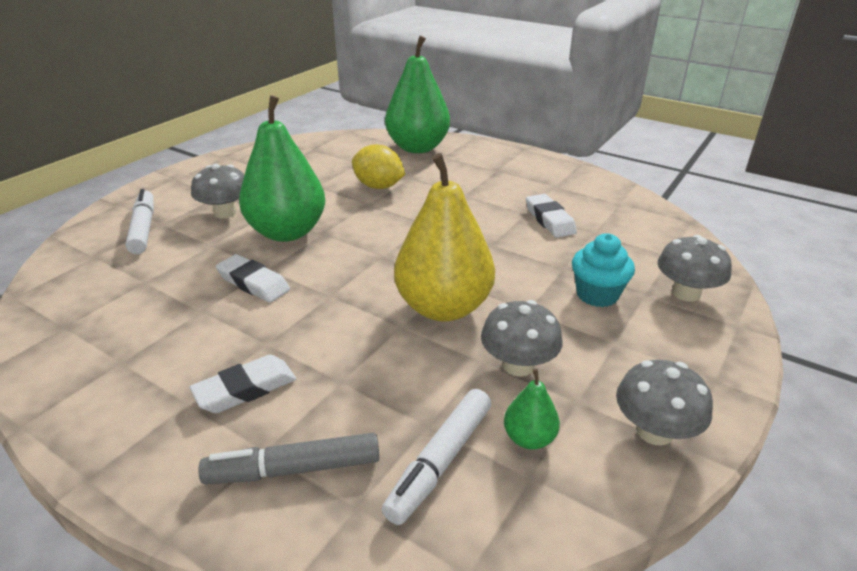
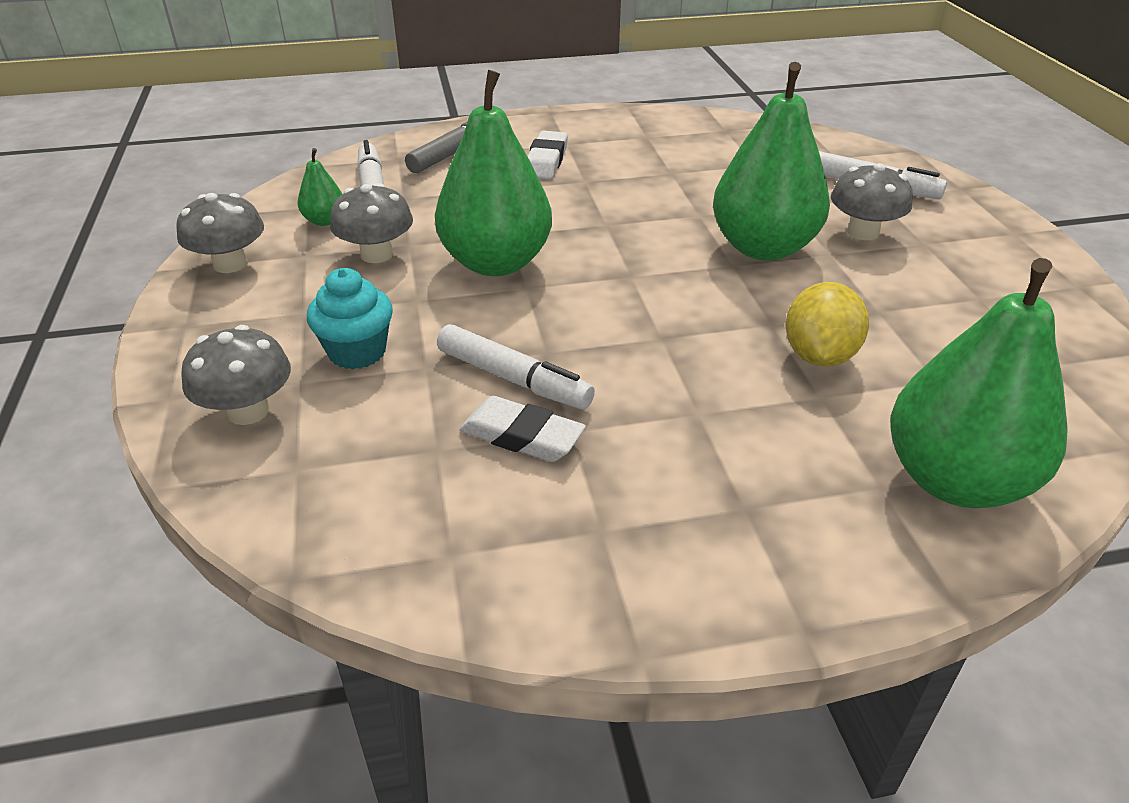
camera: 135 degrees right, 5 degrees up
white eraser [216,254,290,303] -> none
yellow lemon [352,144,405,189] -> yellow lemon turned 60 degrees counterclockwise [786,282,869,367]
yellow pear [394,153,495,322] -> green pear [435,70,552,276]
none -> white marker [437,324,595,409]

